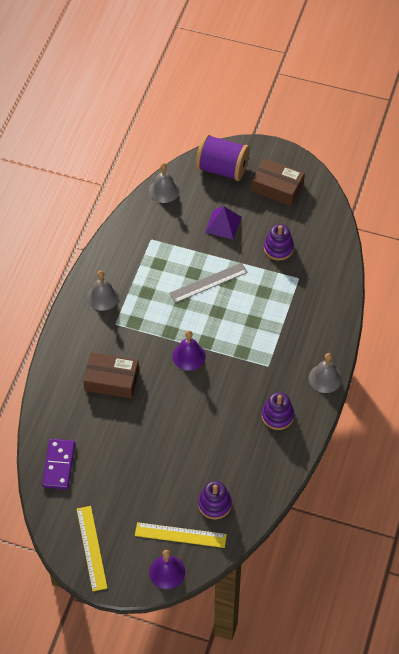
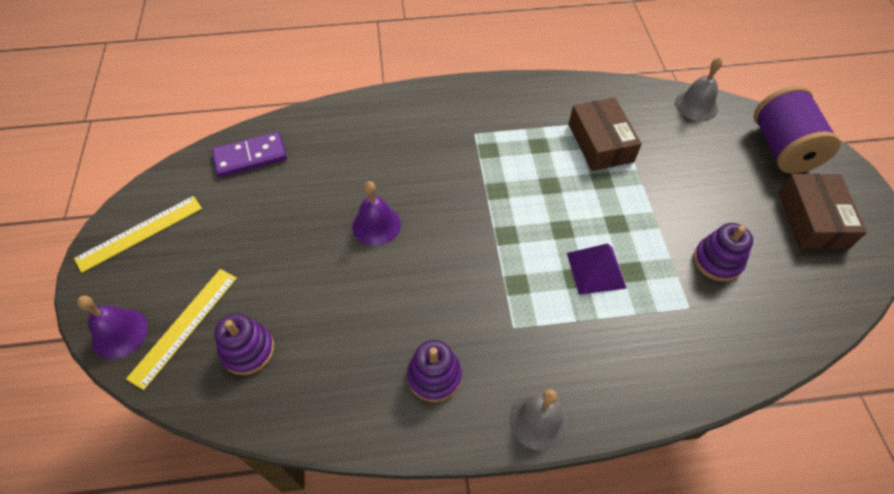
camera: 65 degrees right, 0 degrees up
brown box [83,352,139,399] -> brown box moved to [569,97,642,171]
grey bell [87,271,119,311] -> none
yellow ruler [135,522,227,548] -> yellow ruler turned 45 degrees clockwise [126,269,237,390]
grey ruler [169,263,248,303] -> none
purple bell [173,331,206,371] -> purple bell moved to [352,181,401,246]
purple pyramid [205,206,241,239] -> purple pyramid moved to [567,243,627,295]

